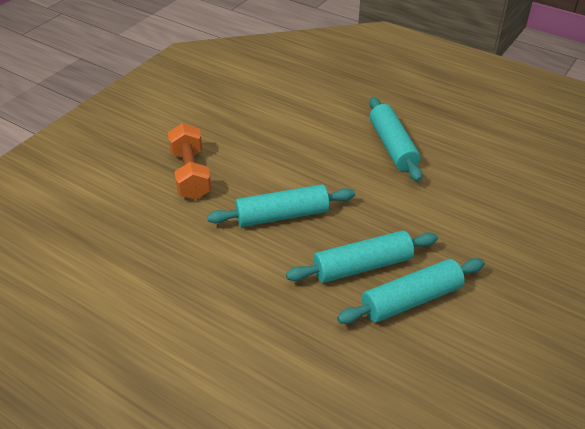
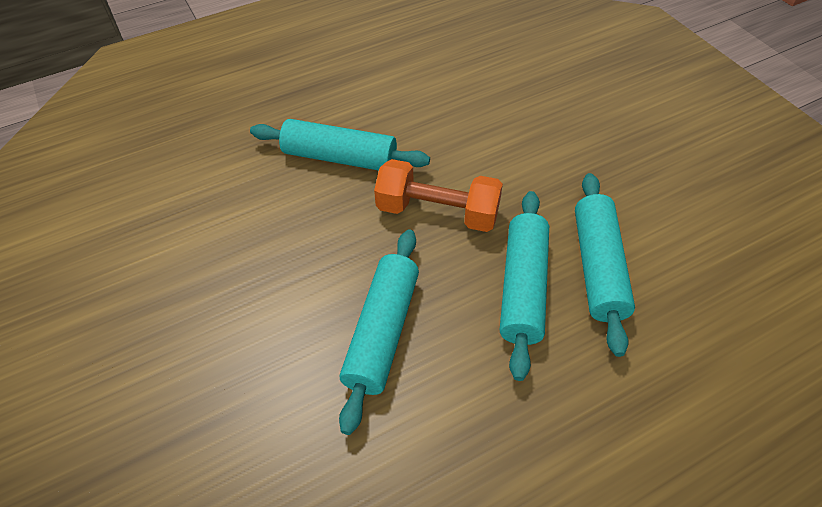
camera: 60 degrees left, 10 degrees up
orange dumbbell [168,123,212,200] -> orange dumbbell moved to [374,159,503,232]

